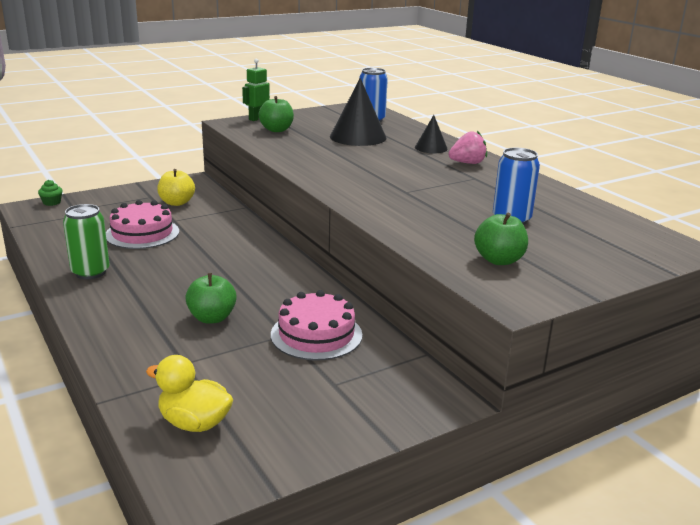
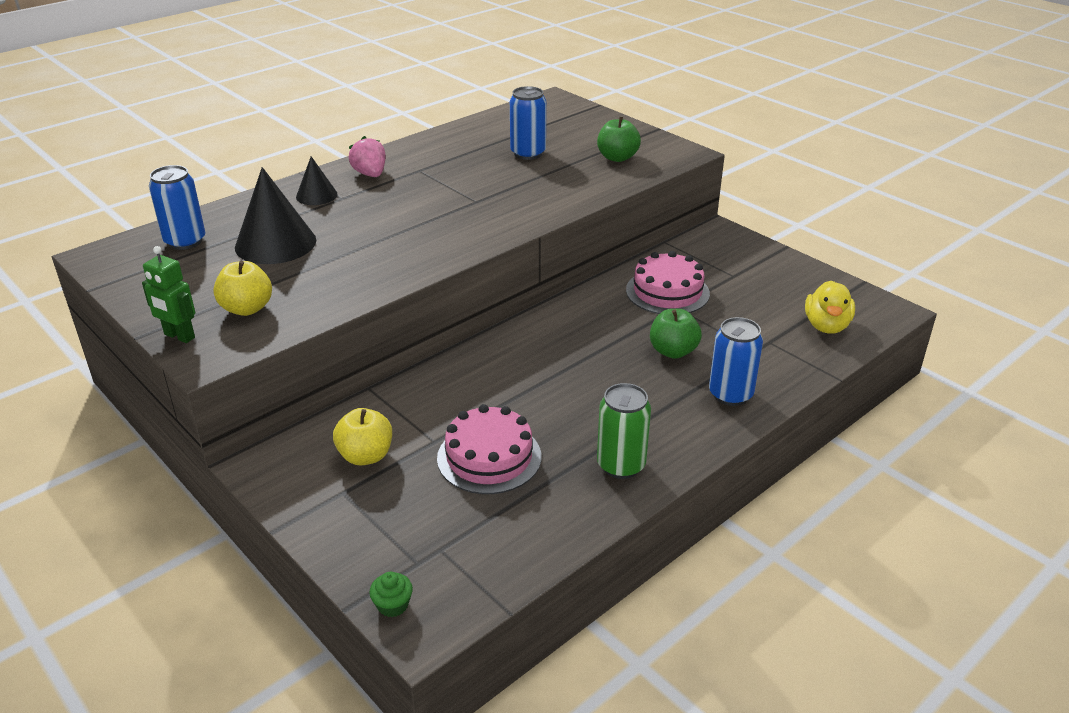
camera: 100 degrees left, 10 degrees up
green apple [258,96,294,132] -> yellow apple [213,261,272,316]
none -> blue can [709,317,763,406]

